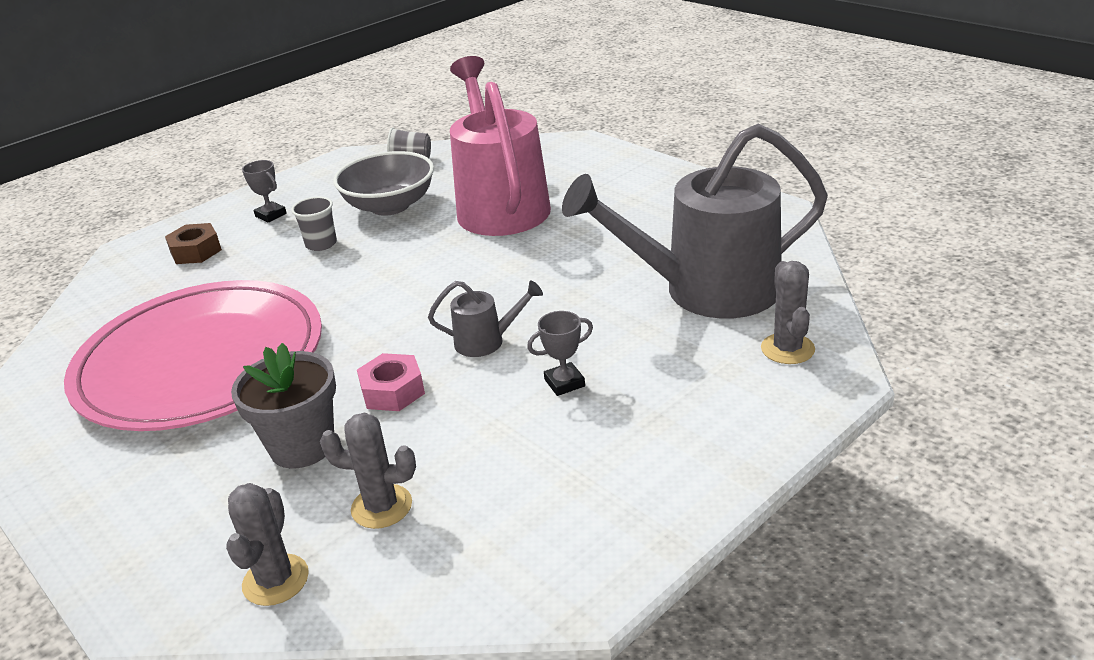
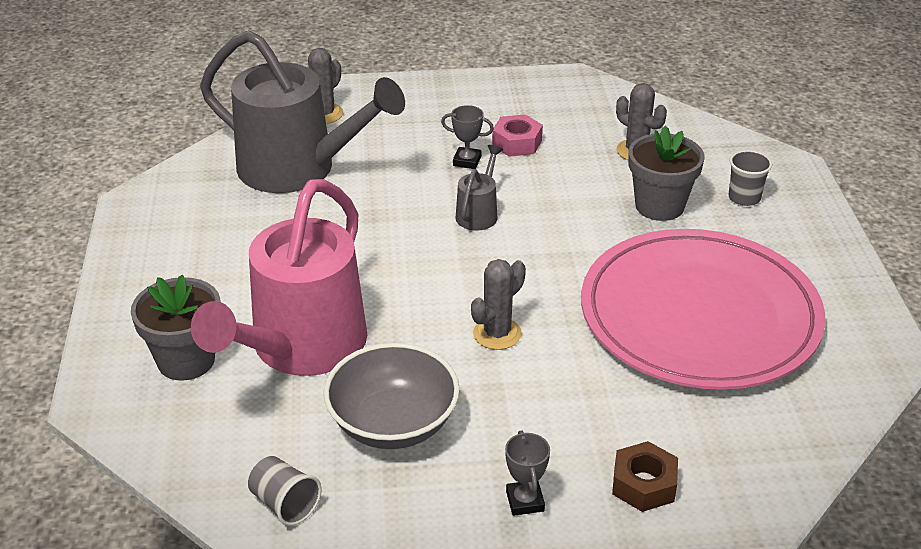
camera: 145 degrees left, 5 degrees up
grey cactus [226,483,309,606] -> grey cactus moved to [471,259,526,350]
grey cup [291,196,337,251] -> grey cup moved to [728,150,772,206]
pink nut [357,353,425,411] -> pink nut moved to [492,114,543,157]
grey watering can [428,281,543,357] -> grey watering can turned 75 degrees clockwise [456,145,503,231]
none -> grey flower pot [131,275,221,381]

